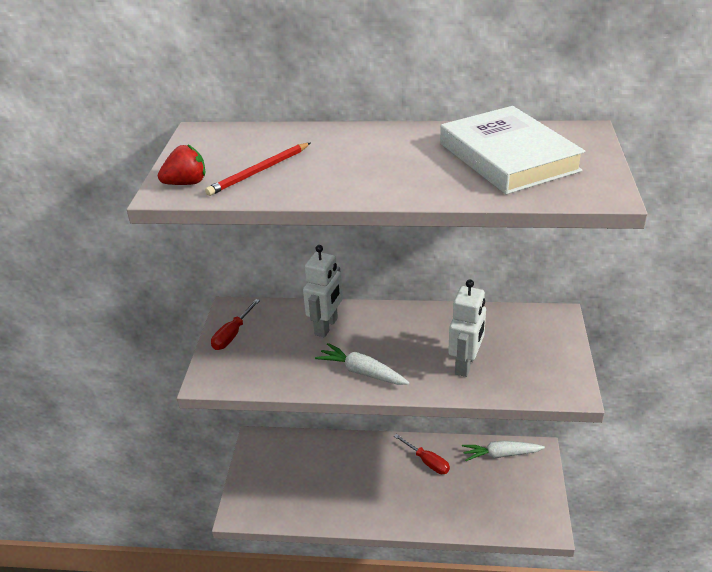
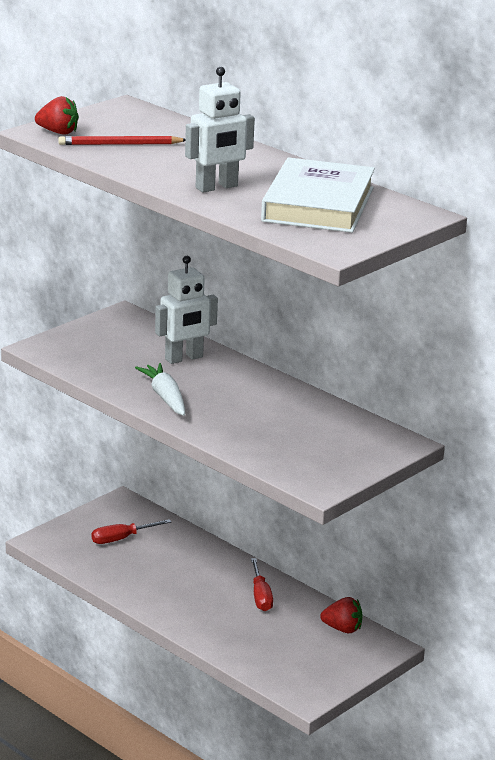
camera: 35 degrees right, 10 degrees down
red screwdriver [211,299,260,350] -> red screwdriver moved to [91,519,171,544]
white robot [448,279,486,377] -> white robot moved to [185,67,255,192]
white carrot [462,441,545,461] -> red strawberry [320,597,363,633]

